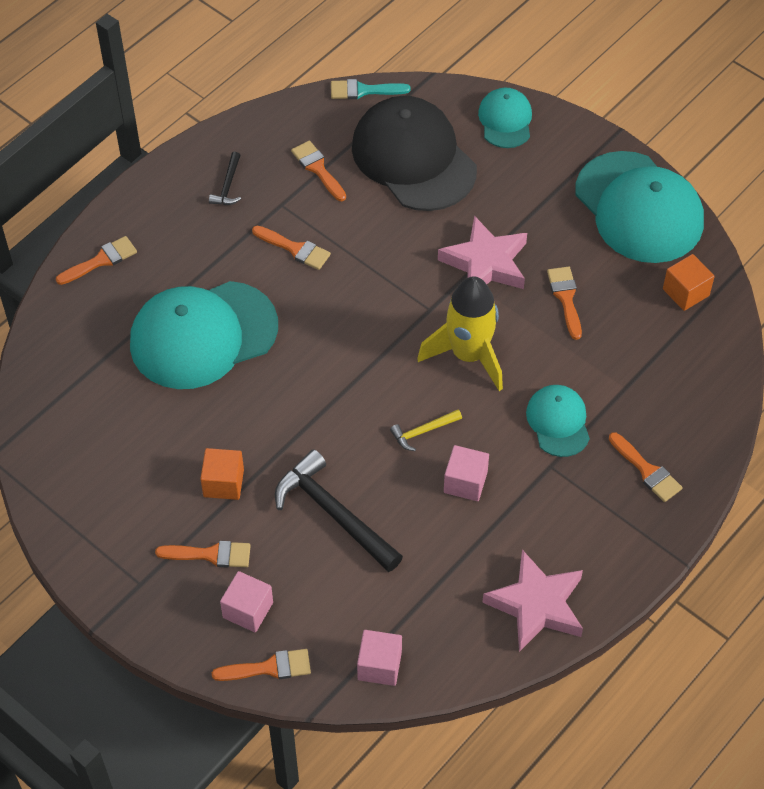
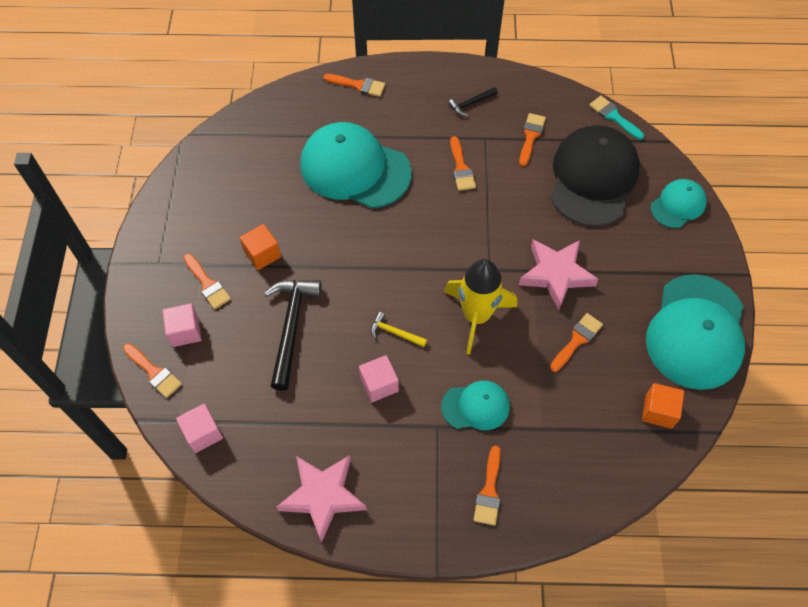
camera: 50 degrees right, 5 degrees up
turquoise cap [526,385,590,457] -> turquoise cap turned 45 degrees clockwise [441,381,510,430]

